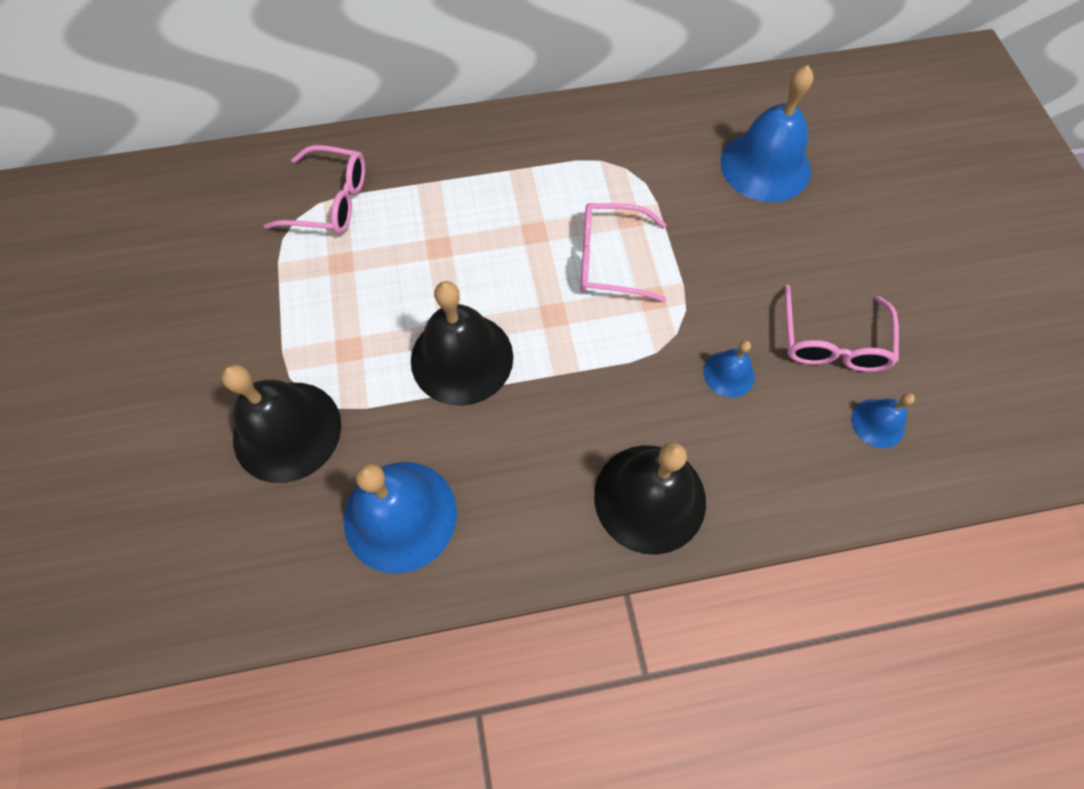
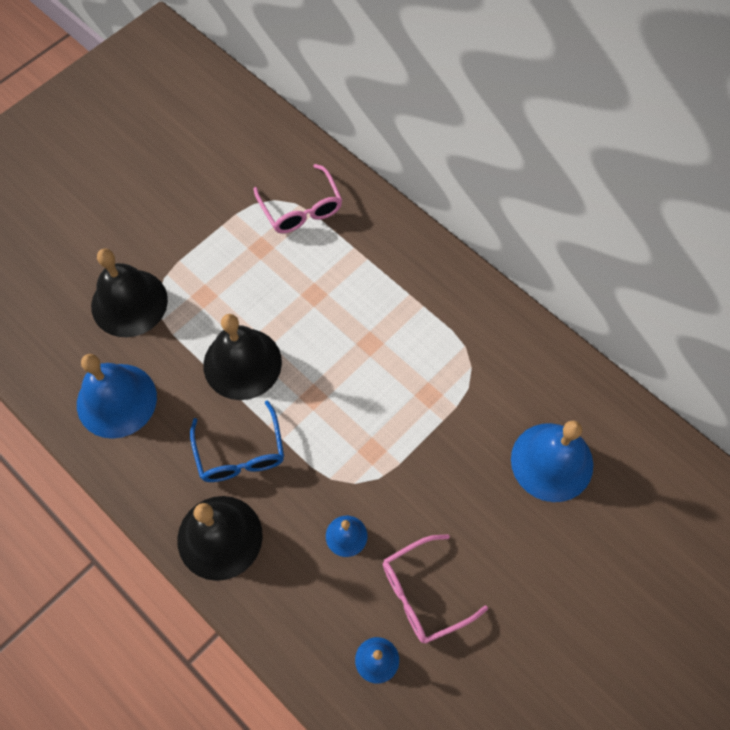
camera: 55 degrees right, 0 degrees up
pink glasses [580,203,667,302] -> none
none -> blue glasses [190,400,284,482]

